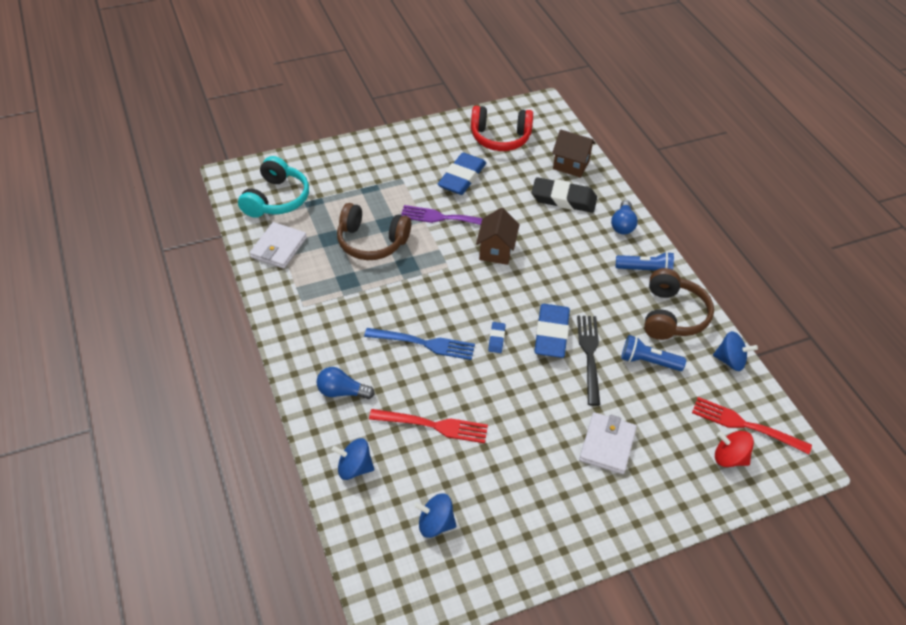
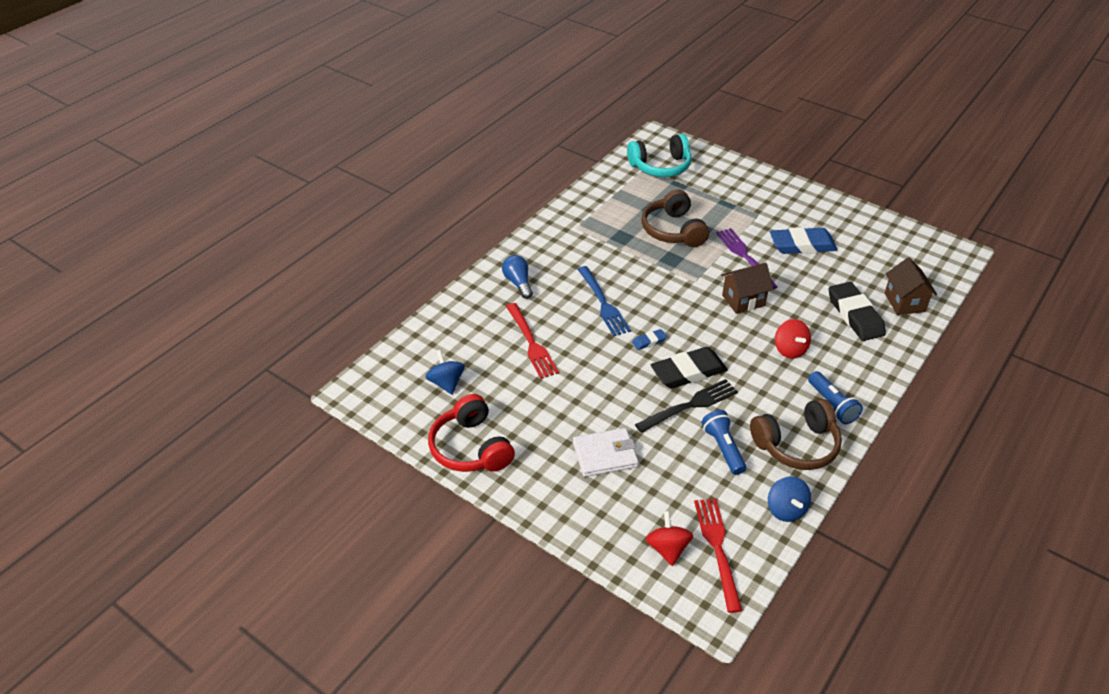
camera: 60 degrees right, 5 degrees down
white wallet [250,222,307,269] -> none
blue spinning top [332,438,374,480] -> none
red headphones [471,106,533,151] -> red headphones moved to [428,394,515,472]
blue eraser [534,304,570,358] -> black eraser [651,347,728,389]
blue light bulb [611,200,638,235] -> none
none -> red spinning top [775,319,811,359]

